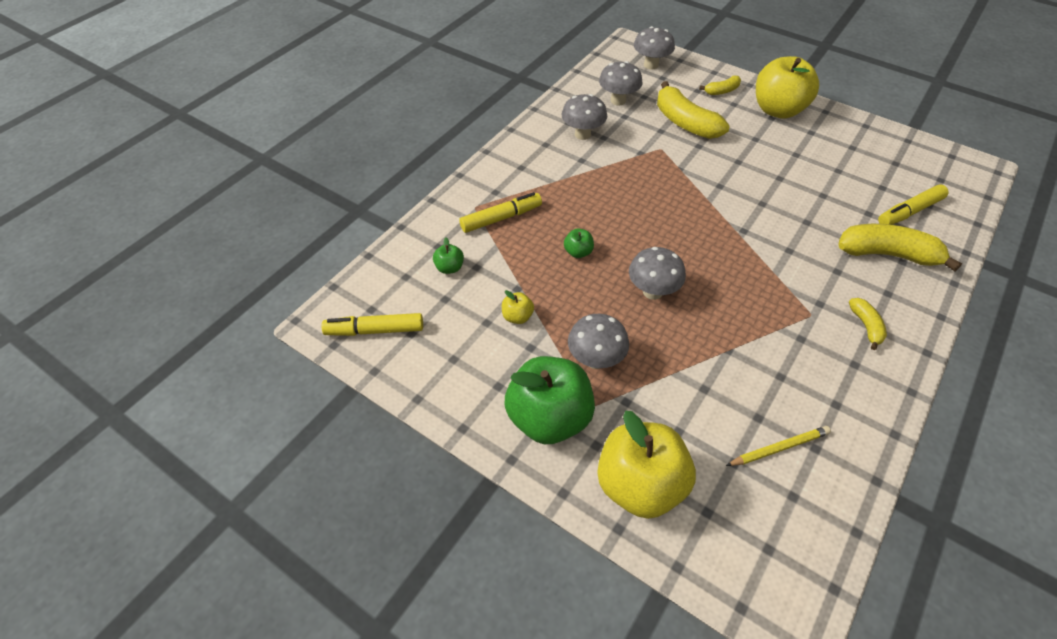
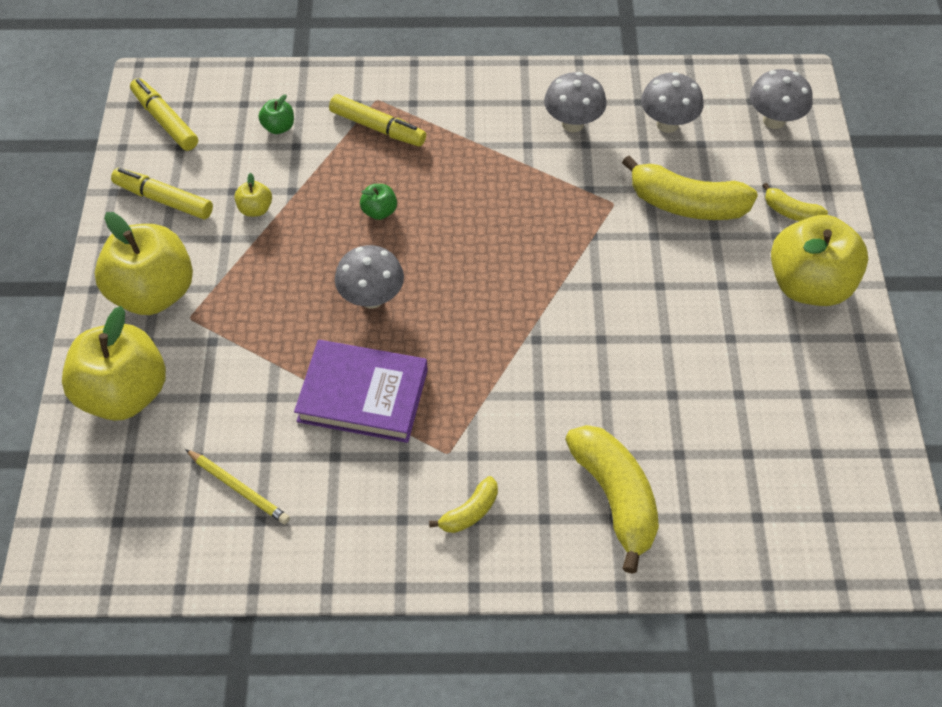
camera: 55 degrees right, 5 degrees up
green apple [504,356,595,444] -> yellow apple [95,212,193,315]
grey mushroom [568,314,629,369] -> none
yellow banana [657,81,730,139] -> yellow banana turned 90 degrees counterclockwise [622,155,758,220]
yellow marker [878,185,949,225] -> yellow marker moved to [111,168,213,219]
none -> purple book [294,340,428,443]

